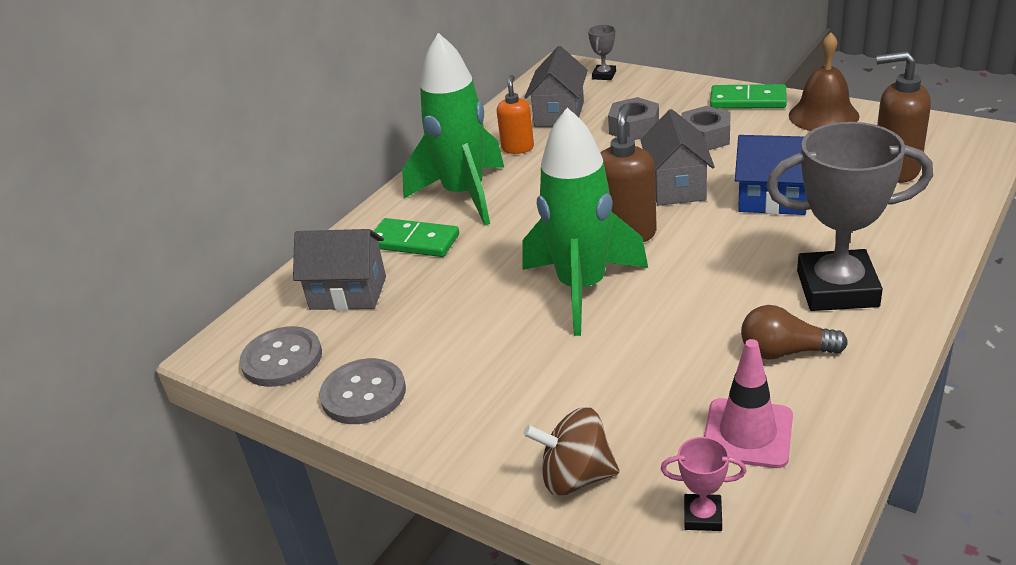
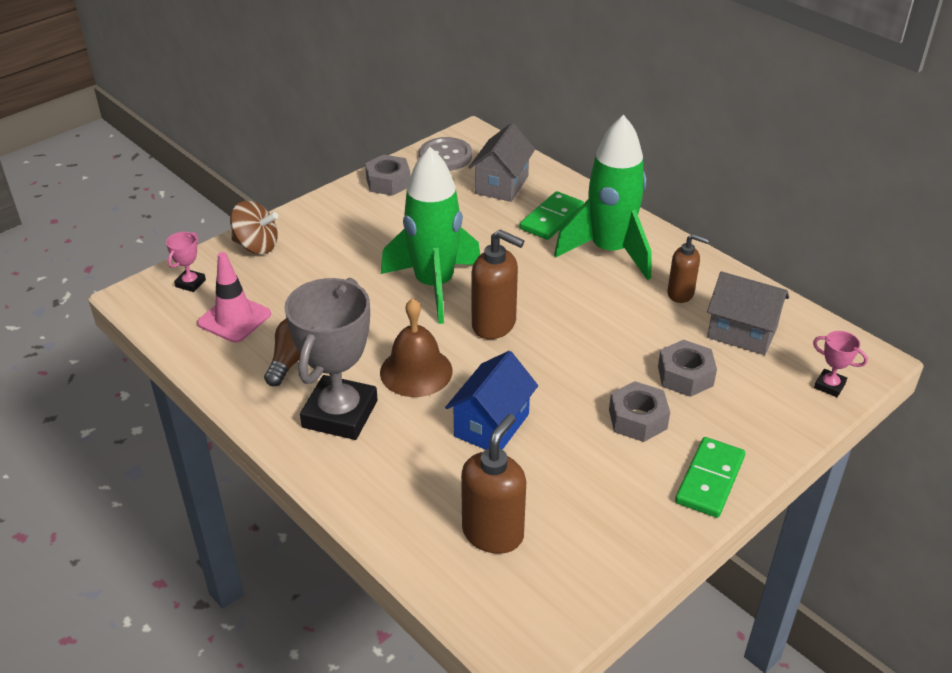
camera: 100 degrees right, 5 degrees up
grey button [319,358,406,424] -> grey nut [365,155,411,196]
orange soap dispenser [497,75,534,154] -> brown soap dispenser [667,234,709,303]
brown spinning top [523,407,619,496] -> brown spinning top turned 90 degrees clockwise [230,201,278,254]
grey trophy [588,25,616,80] -> pink trophy [813,331,868,397]
grey house [641,109,715,206] -> none
brown bell [789,32,860,131] -> brown bell moved to [380,298,453,397]

